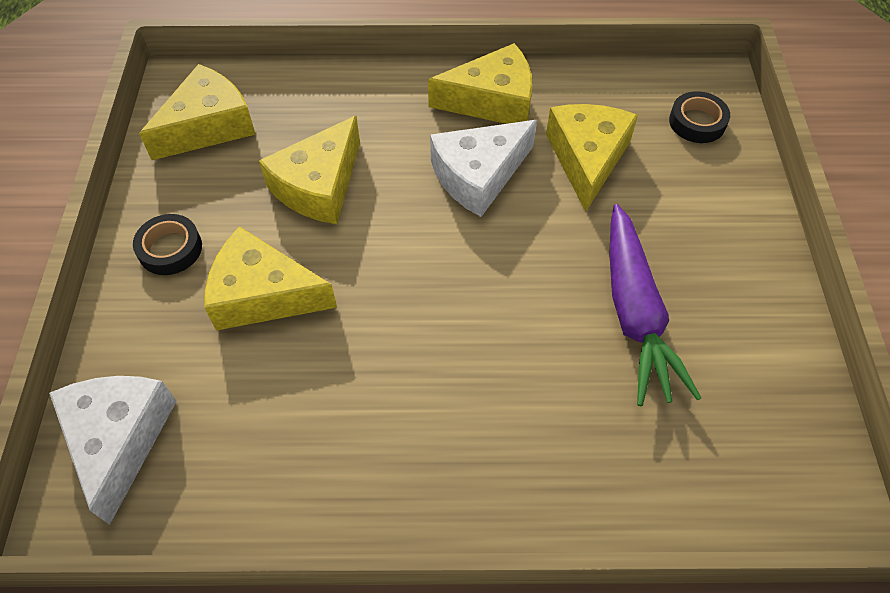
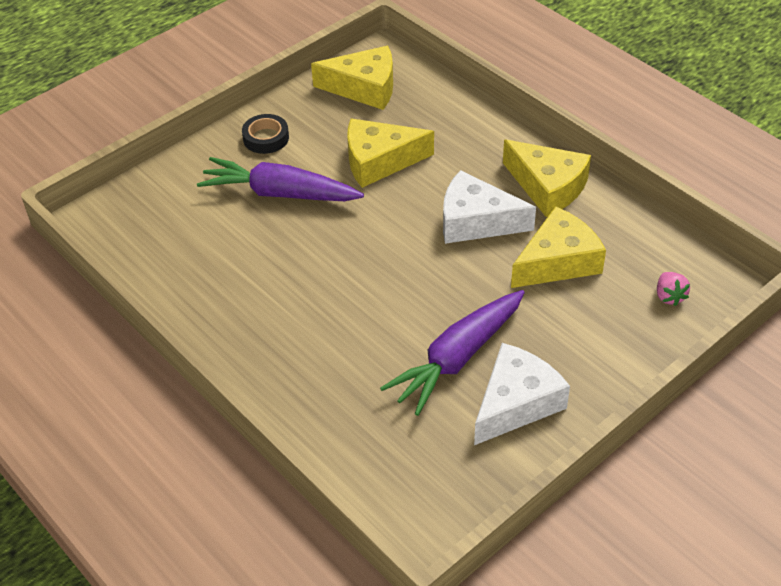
camera: 50 degrees right, 10 degrees down
white cheese [49,376,177,525] -> white cheese moved to [474,343,570,445]
yellow cheese [204,226,337,330] -> purple carrot [197,157,364,201]
black tape [669,91,730,143] -> pink strawberry [657,272,690,306]

